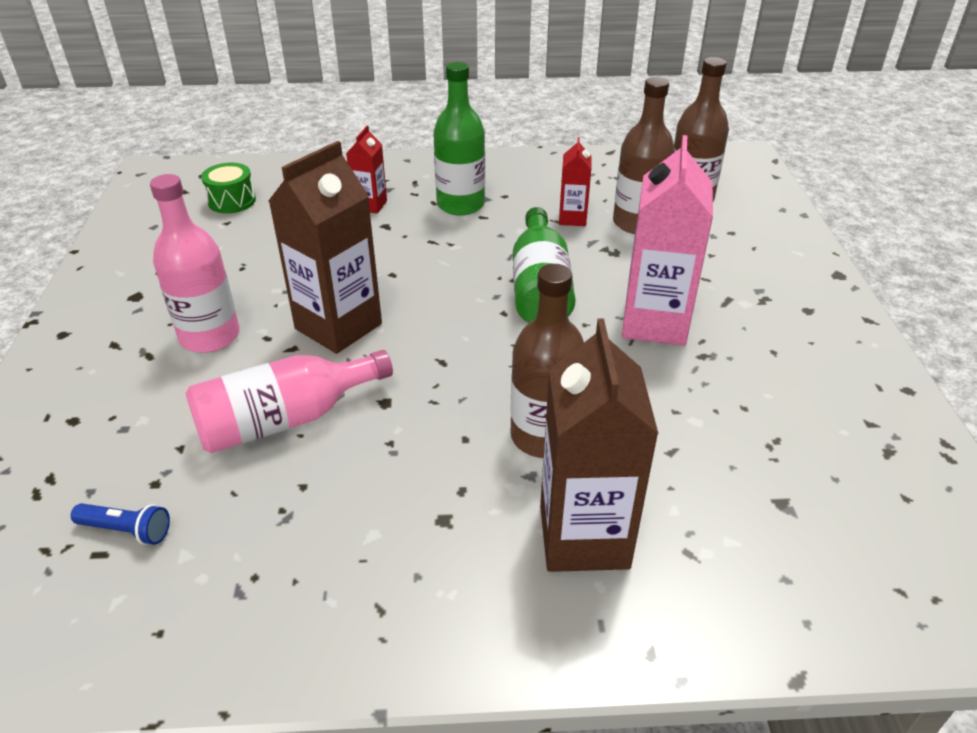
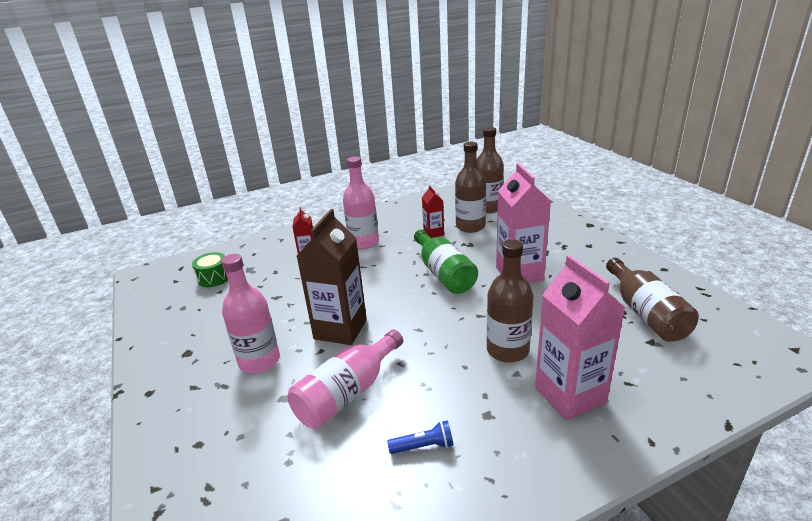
camera: 20 degrees left, 10 degrees down
blue flashlight [71,503,170,545] -> blue flashlight moved to [387,420,453,454]
green bottle [433,62,485,216] -> pink bottle [343,157,379,249]
brown carton [540,319,659,572] -> pink carton [535,255,626,421]
none -> brown bottle [606,258,699,342]

